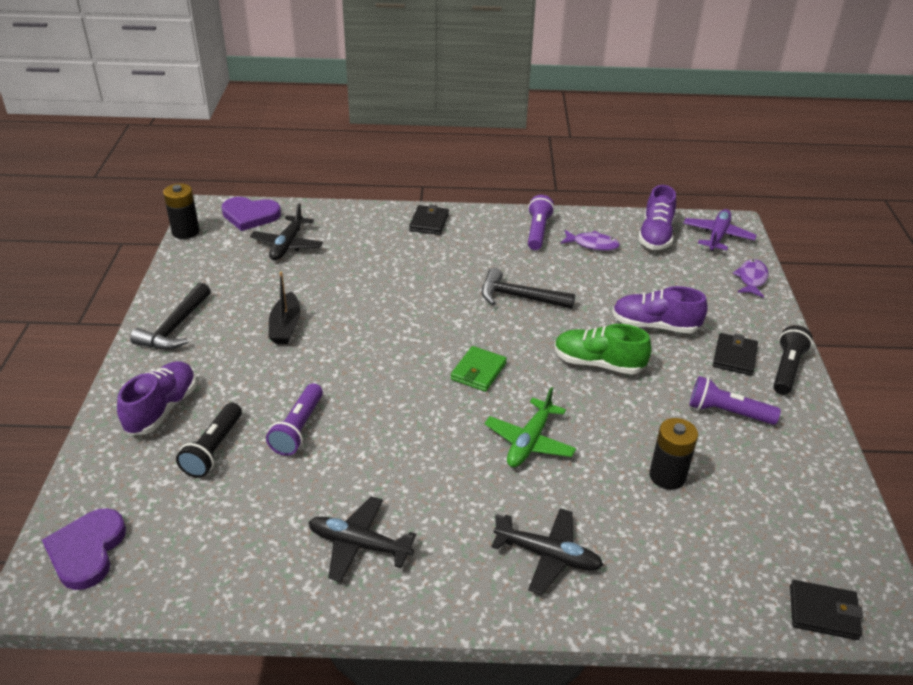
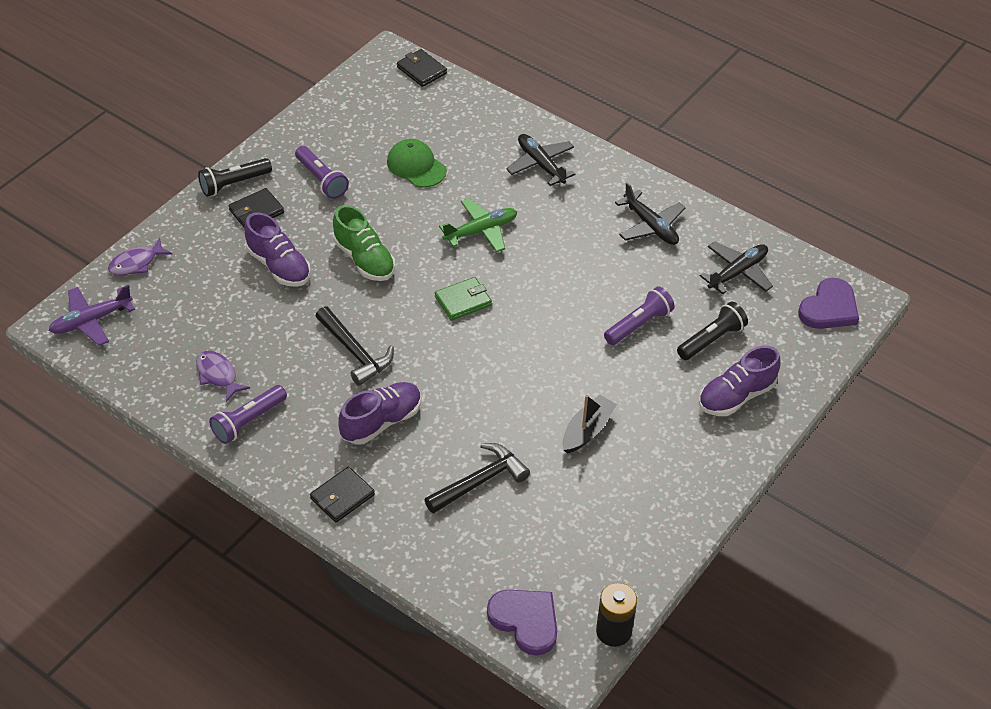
camera: 145 degrees left, 10 degrees up
black hammer [130,283,211,350] -> black hammer moved to [424,443,530,514]
black plane [250,203,323,260] -> black plane moved to [700,241,773,294]
purple shoe [638,185,676,250] -> purple shoe moved to [338,382,421,445]
black battery [649,418,698,490] -> green cap [387,139,447,188]

